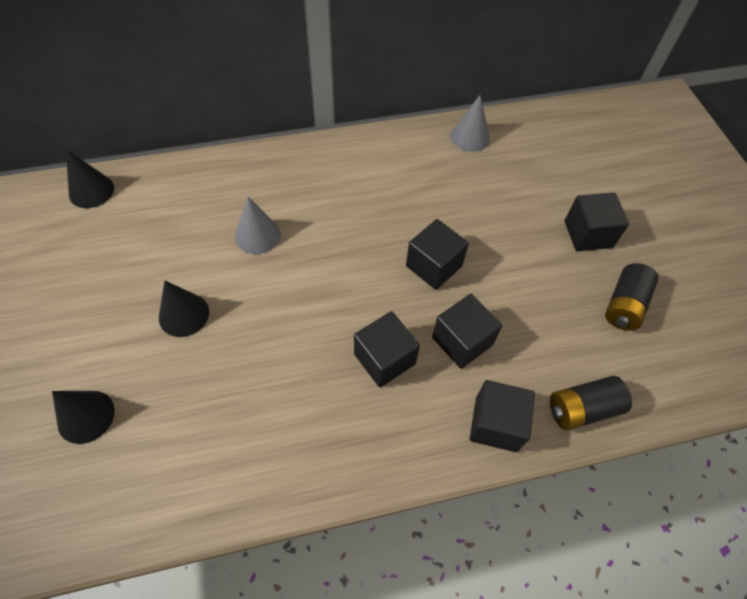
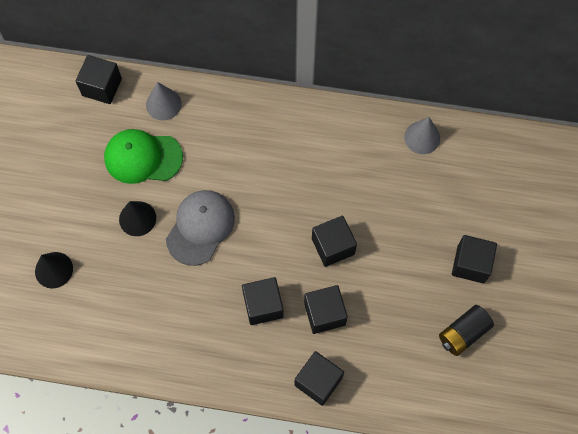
camera: 25 degrees right, 10 degrees up
black cone [66,150,114,208] -> black cube [76,55,122,104]
grey cone [235,197,281,254] -> grey cone moved to [146,82,182,121]
black battery [550,376,632,430] -> none
none -> green cap [104,129,183,184]
none -> grey cap [166,190,235,266]

